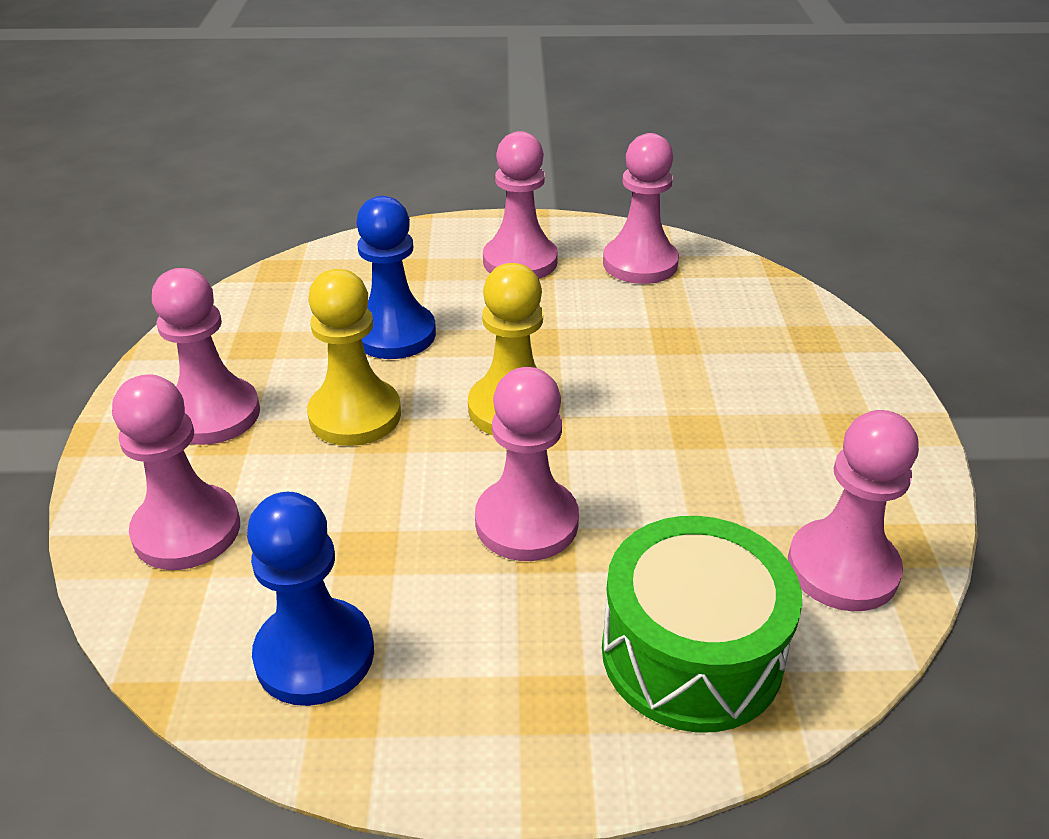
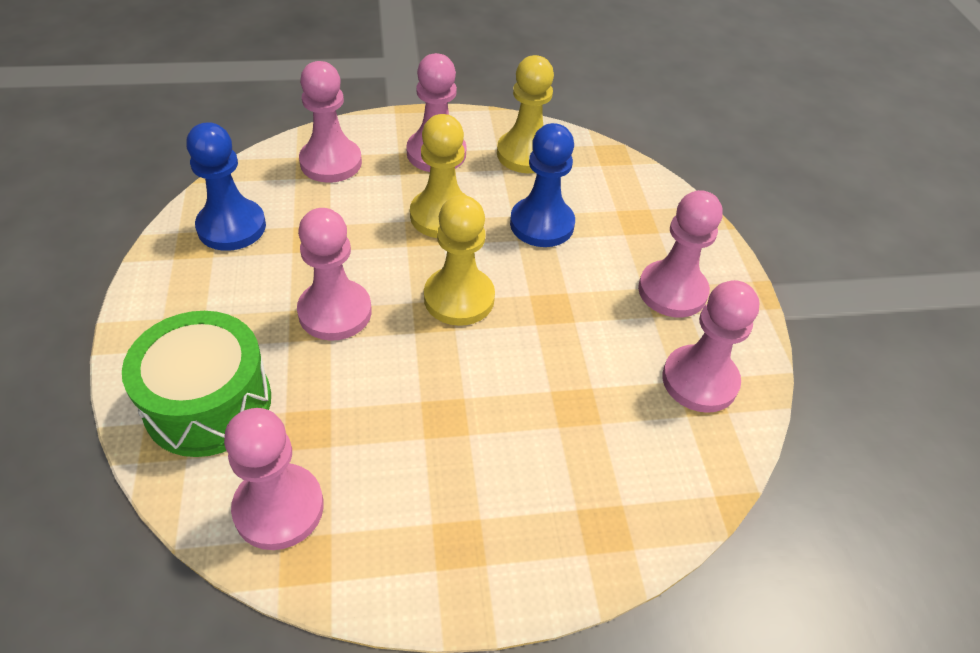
camera: 80 degrees right, 10 degrees up
none -> yellow pawn [497,55,554,173]

